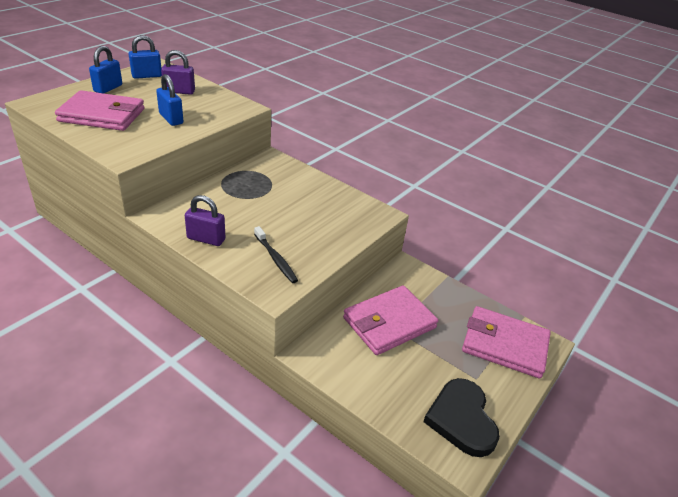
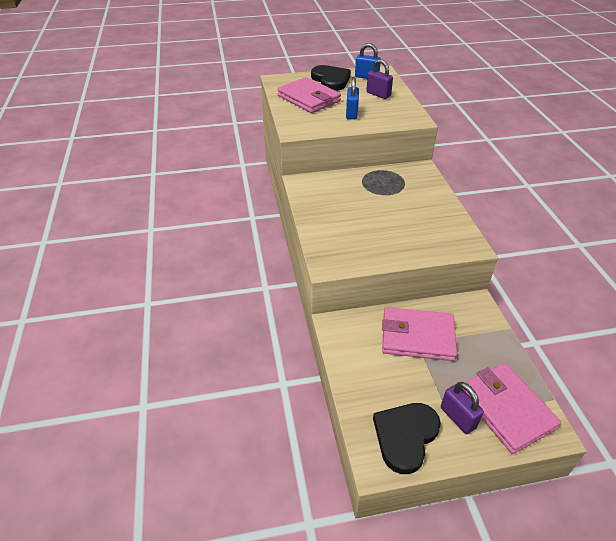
camera: 45 degrees right, 5 degrees up
blue padlock [89,46,122,93] -> black heart [311,65,351,91]
purple padlock [185,195,225,246] -> purple padlock moved to [441,382,484,434]
black toothbrush [254,226,298,283] -> none

